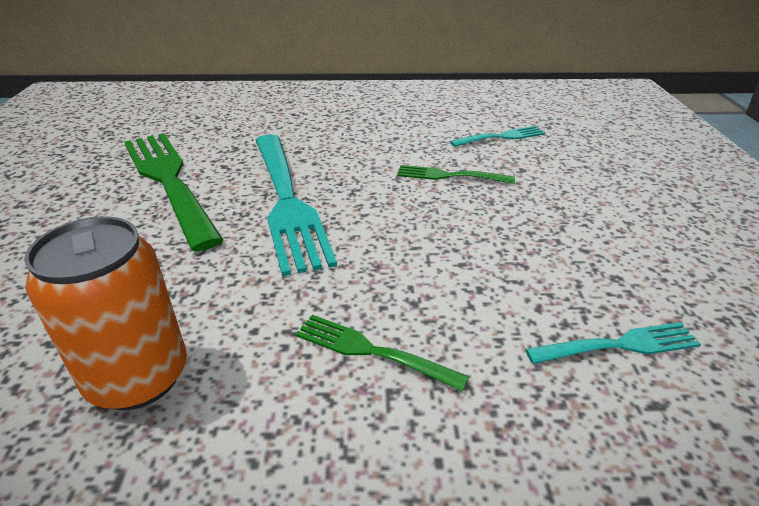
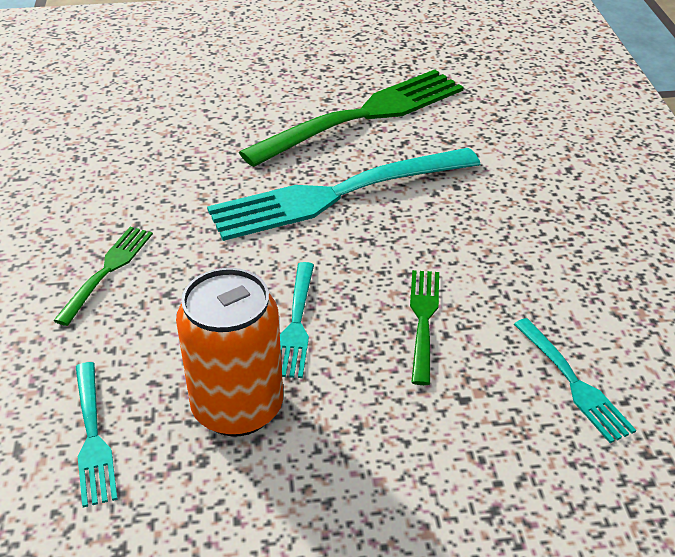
camera: 85 degrees right, 5 degrees up
orange can [24,216,187,410] -> orange can moved to [176,268,283,437]
none -> turquoise fork [280,262,314,378]

